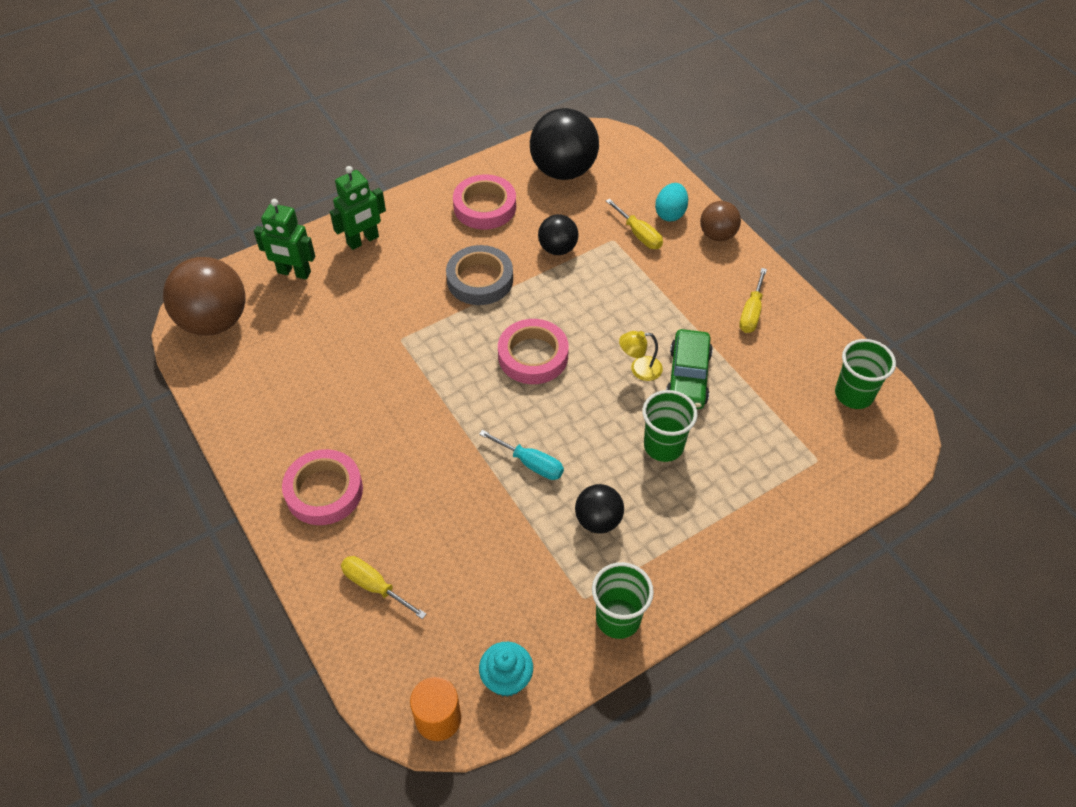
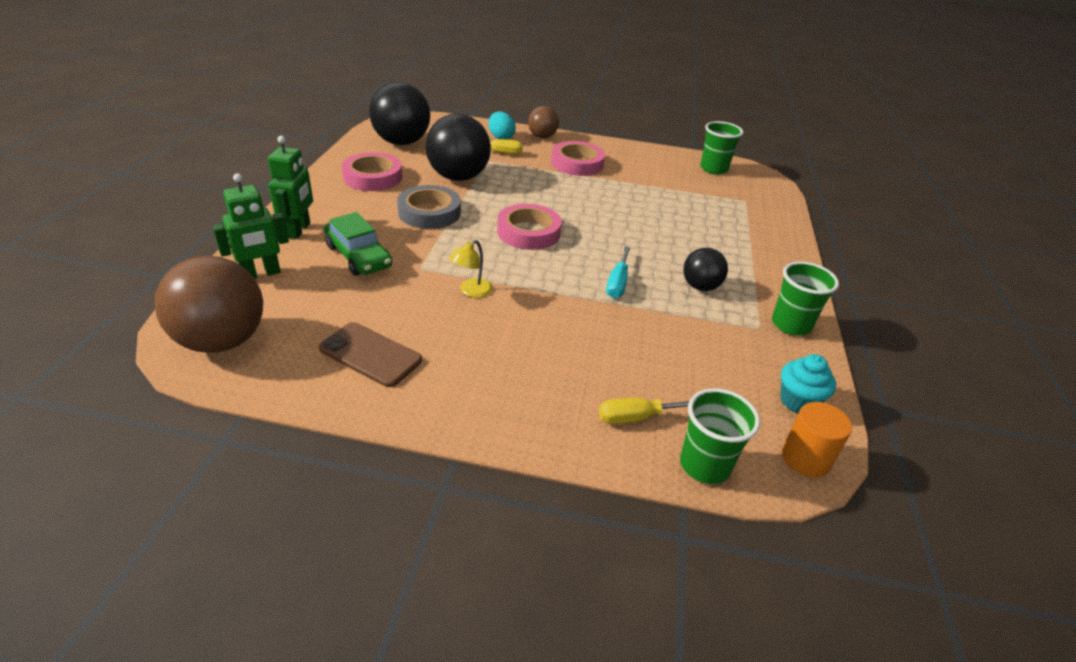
camera: 50 degrees left, 15 degrees down
pink tape [282,449,363,525] -> pink tape moved to [551,141,605,176]
turquoise screwdriver [479,430,564,480] -> turquoise screwdriver turned 120 degrees clockwise [606,247,630,298]
black ball [538,214,578,255] -> black ball [426,114,491,181], size x1.81
yellow lamp [619,331,663,381] -> yellow lamp moved to [449,240,492,298]
green cup [642,390,698,462] -> green cup moved to [680,388,760,484]
green car [666,329,713,409] -> green car moved to [324,212,392,276]
yellow screwdriver [739,268,767,333] -> none
none -> brown phone [319,322,422,387]

